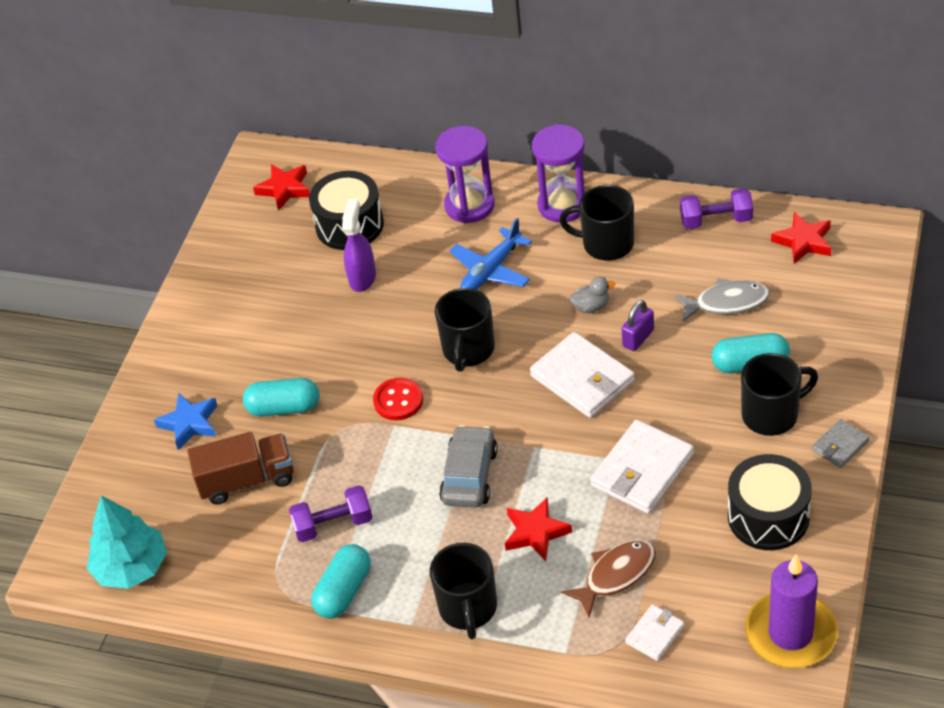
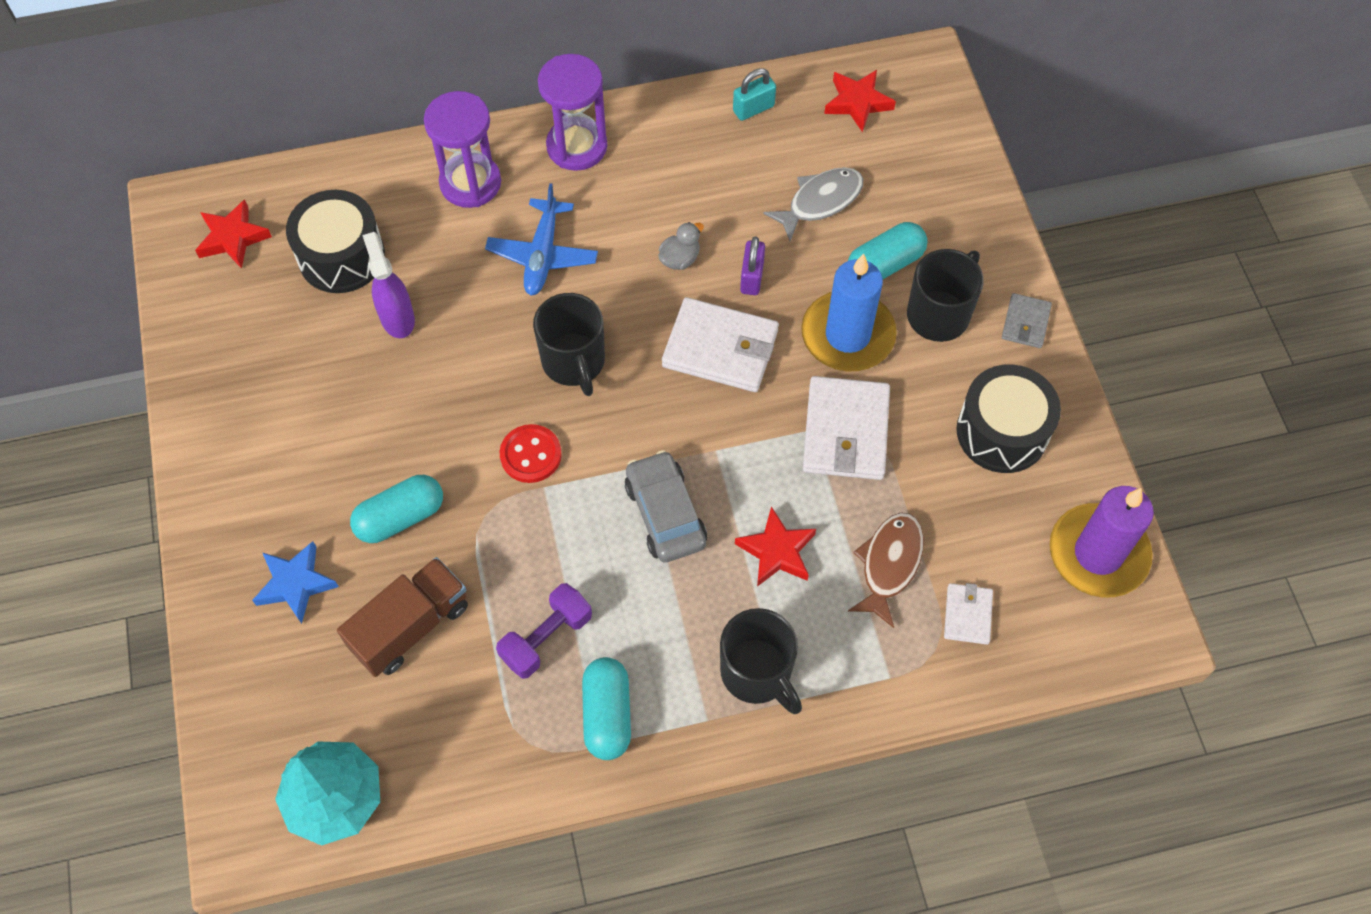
camera: 35 degrees left, 15 degrees up
black mug [559,185,634,261] -> none
purple dumbbell [680,188,753,229] -> turquoise padlock [733,68,776,121]
none -> blue candle [801,253,897,372]

